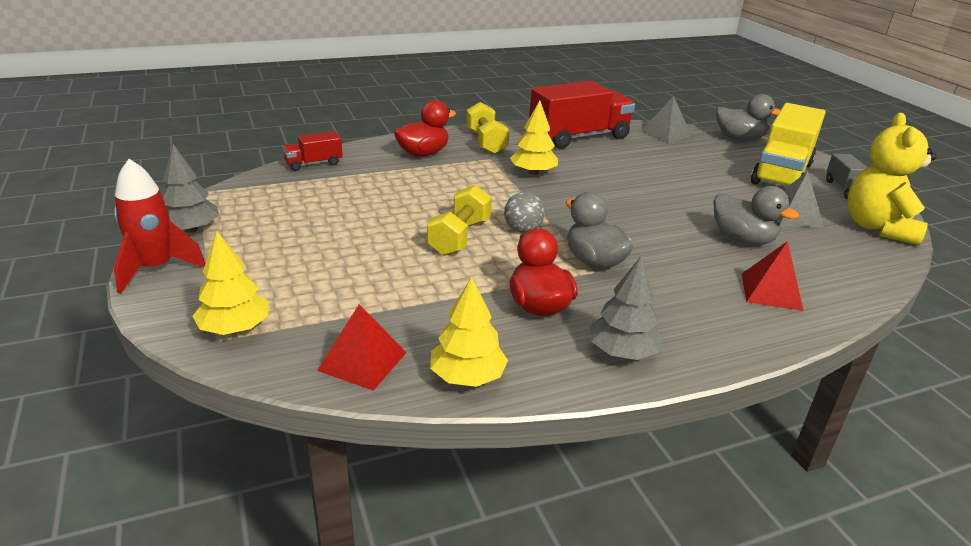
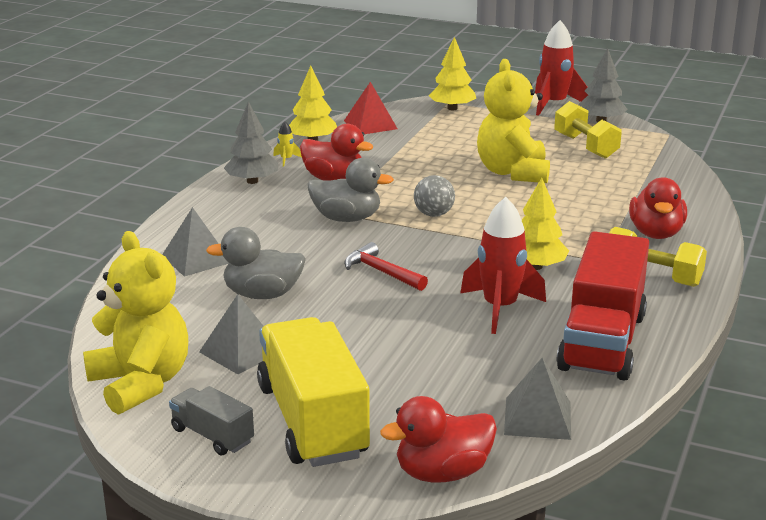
camera: 135 degrees right, 5 degrees down
red truck [282,131,343,171] -> none
yellow dumbbell [427,185,492,256] -> yellow dumbbell moved to [554,101,622,159]
grey duck [716,94,780,141] -> red duck [380,396,497,483]
red pyramid [742,241,804,311] -> grey pyramid [162,207,229,277]
none -> yellow rocket [273,122,302,167]
none -> red hammer [344,242,428,291]
none -> red rocket [461,197,546,334]
none -> yellow teddy bear [477,59,550,183]

